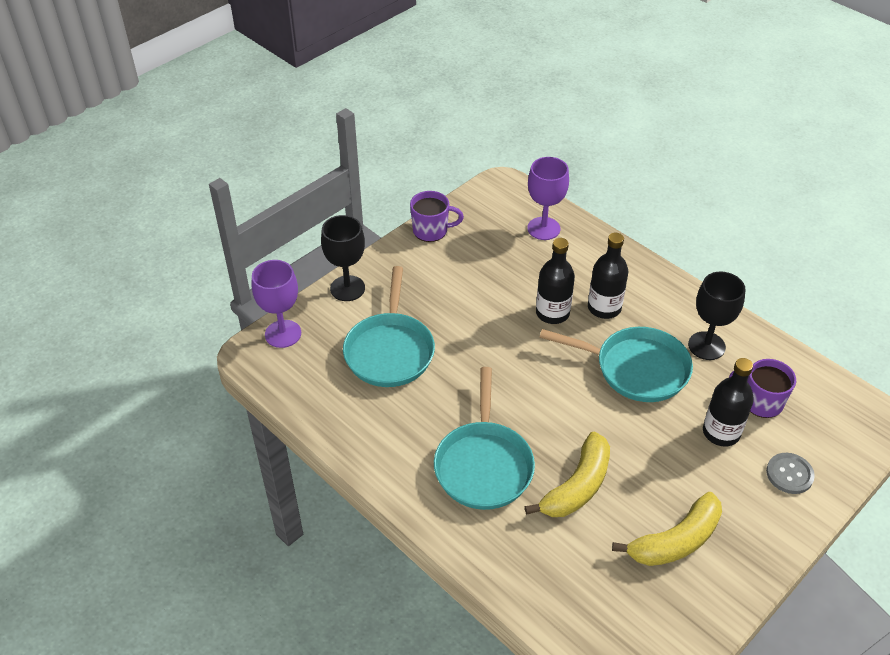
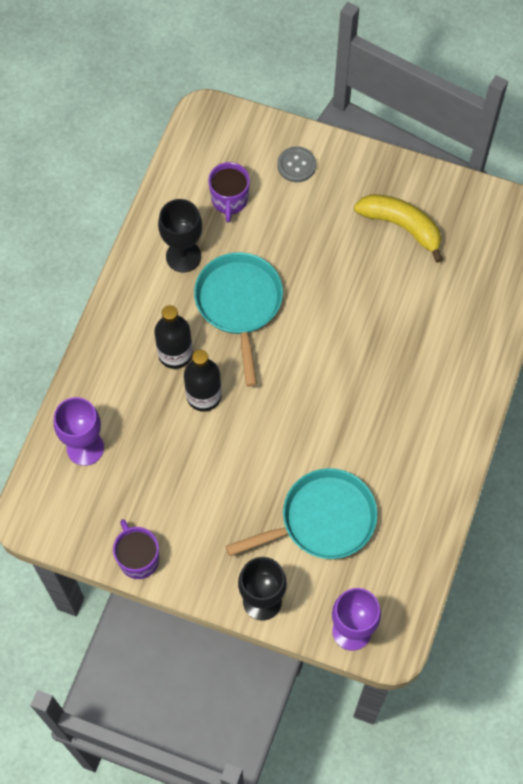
camera: 115 degrees left, 20 degrees up
turquoise pan [434,367,535,510] -> none
yellow banana [525,432,610,517] -> none
black bottle [703,358,754,446] -> none

